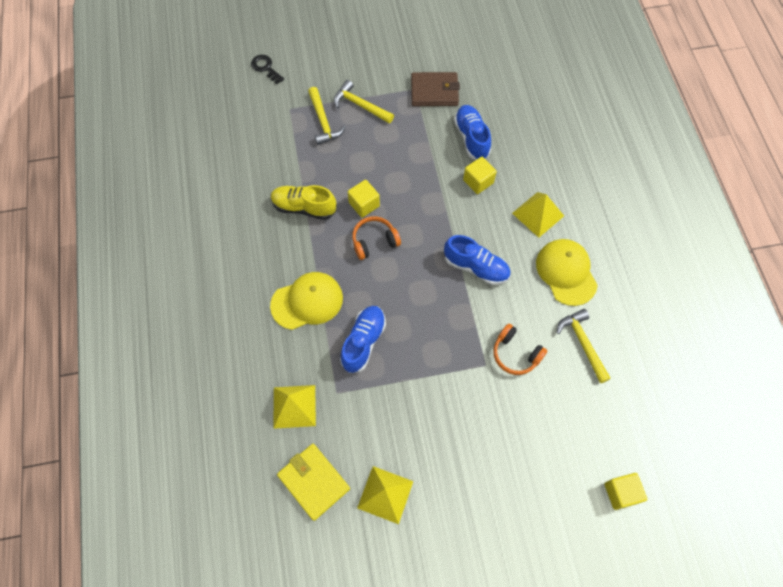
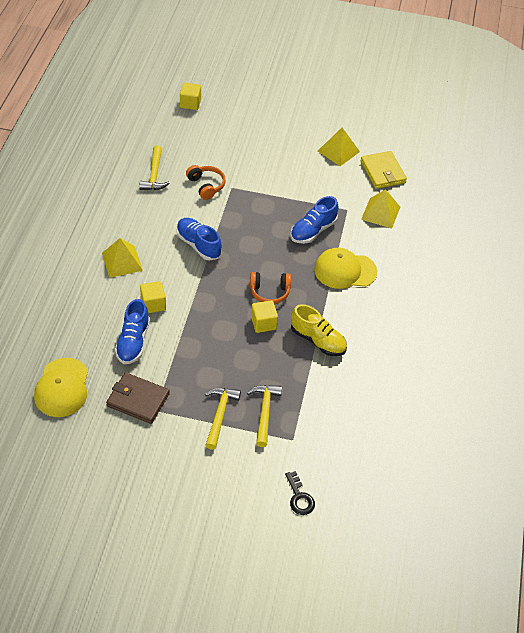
camera: 160 degrees left, 15 degrees down
yellow hammer [334,80,394,123] -> yellow hammer turned 135 degrees counterclockwise [205,388,241,450]
yellow cap [536,239,598,306] -> yellow cap moved to [34,358,88,417]

